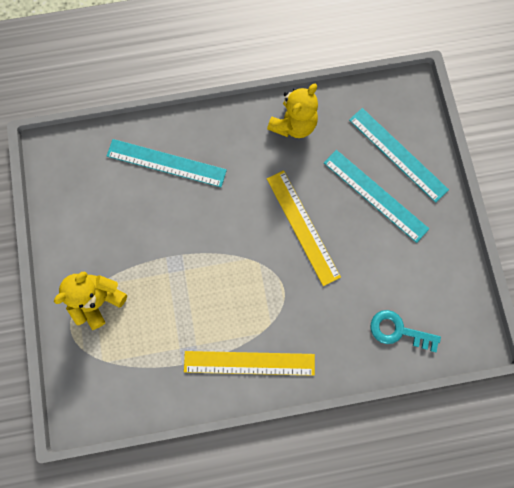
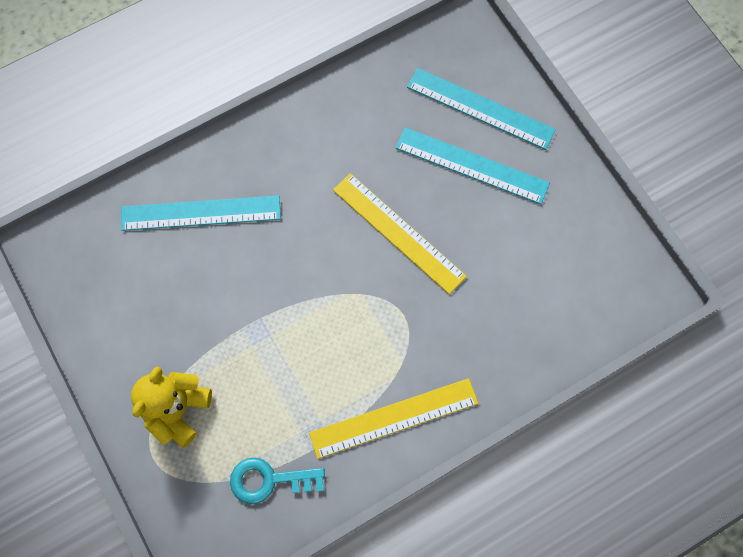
camera: 20 degrees left, 5 degrees down
yellow teddy bear [267,84,318,138] -> none
turquoise key [371,310,441,352] -> turquoise key moved to [230,457,325,504]

